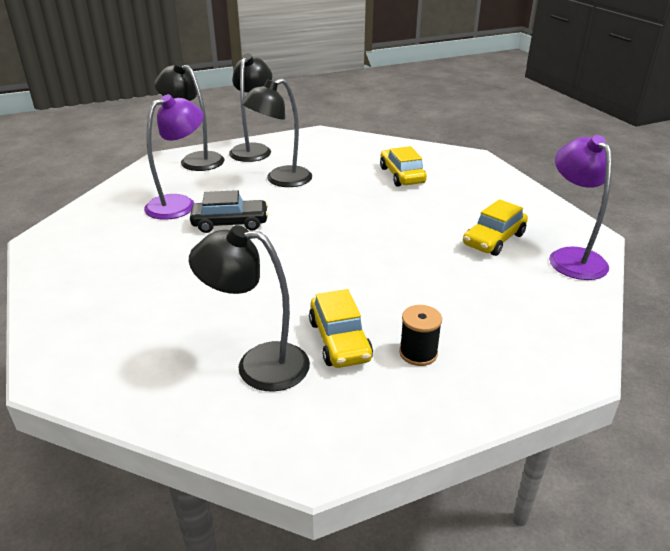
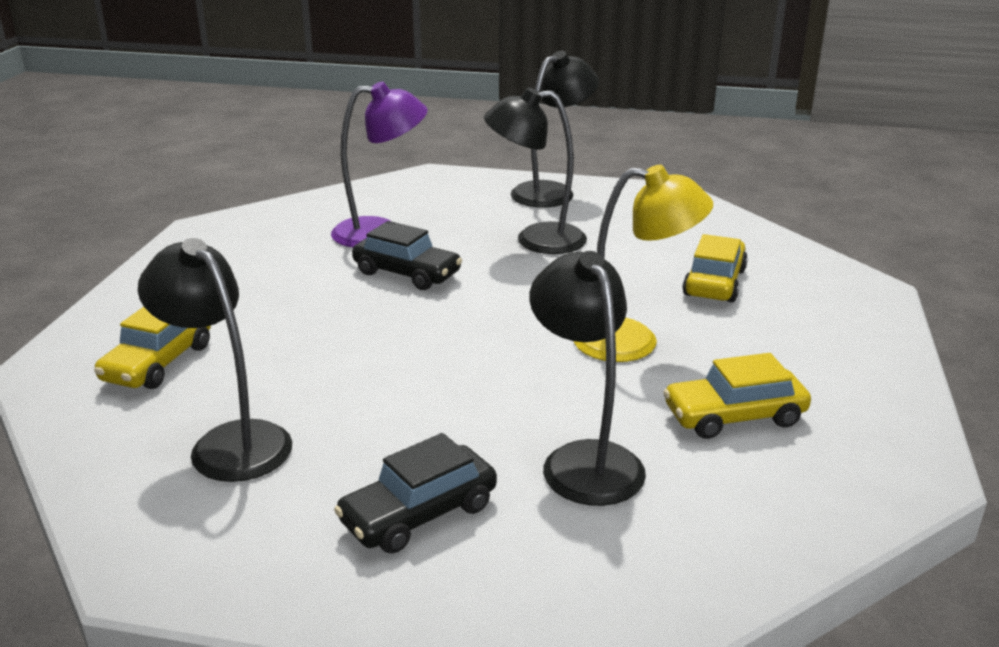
camera: 35 degrees right, 5 degrees down
black lamp [154,61,225,171] -> black lamp moved to [529,251,646,506]
yellow car [309,289,373,368] -> yellow car moved to [94,307,211,389]
black spool [399,305,442,366] -> black car [334,433,497,554]
purple lamp [549,135,612,280] -> none
none -> yellow lamp [574,165,713,362]

